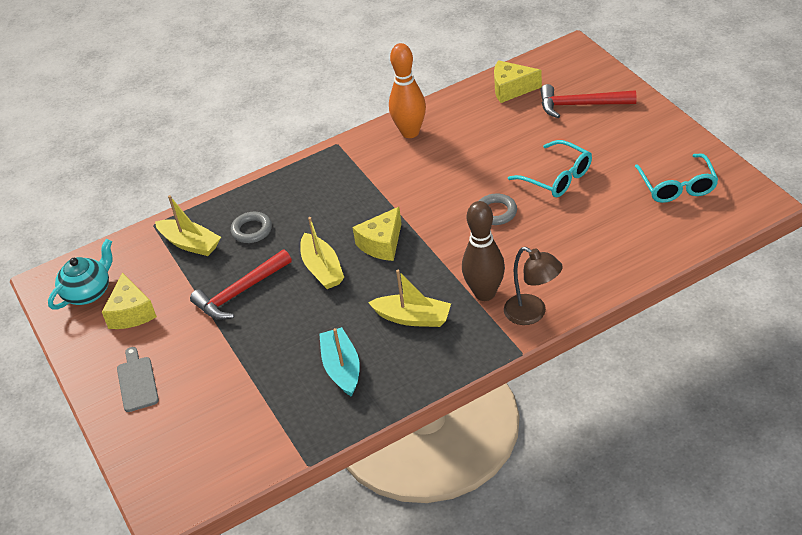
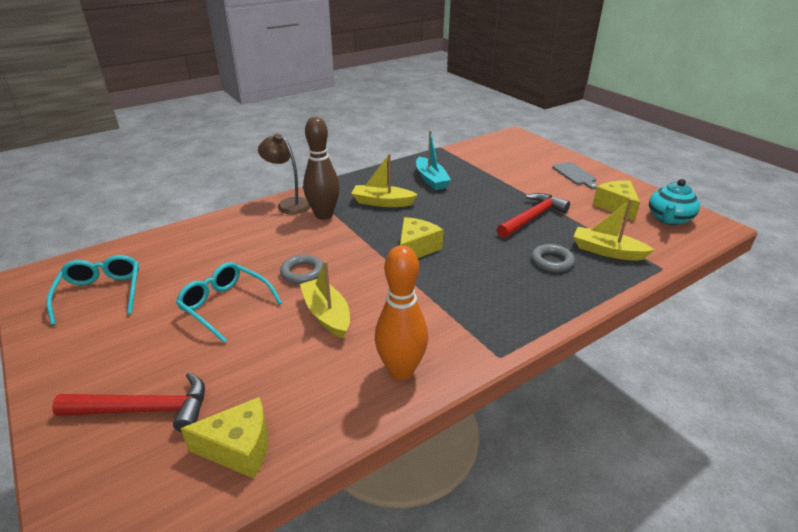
camera: 170 degrees right, 10 degrees down
yellow boat [300,217,344,289] -> yellow boat moved to [300,261,350,338]

